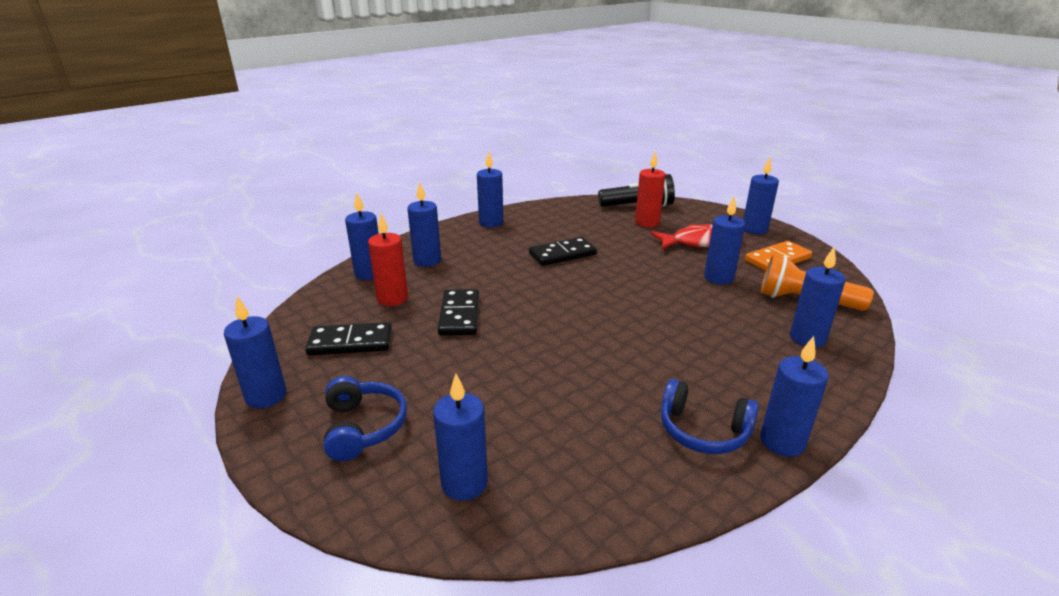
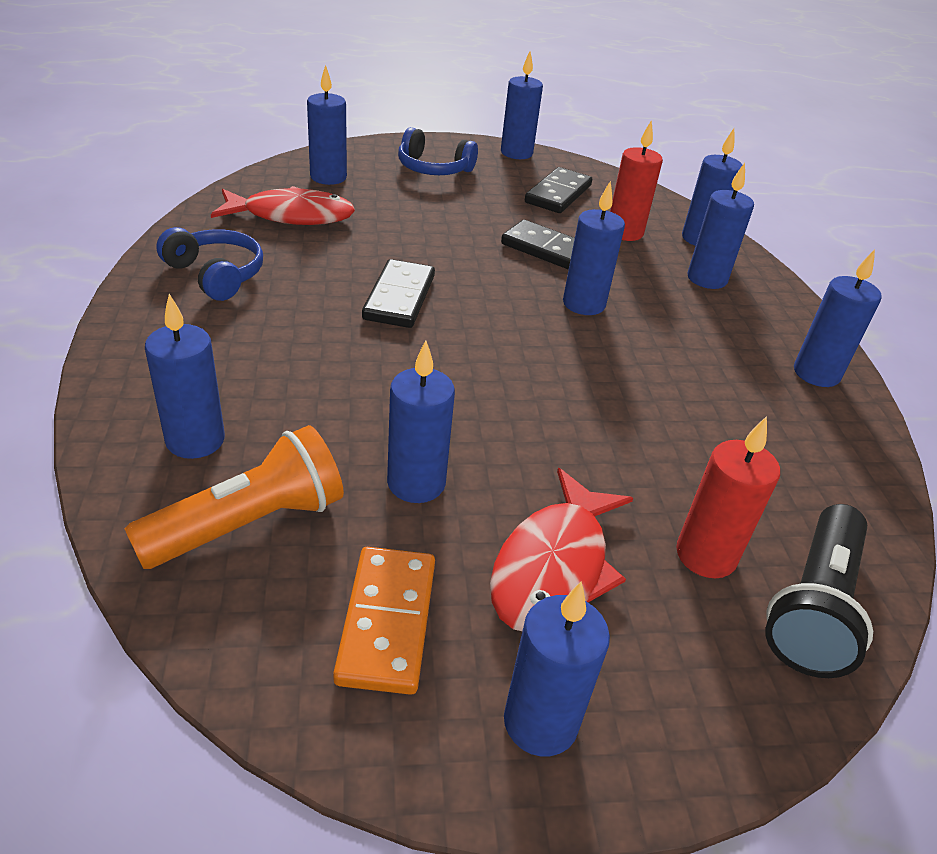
camera: 120 degrees right, 10 degrees up
black domino [529,237,597,266] -> black domino moved to [362,259,435,328]
blue headphones [661,379,759,454] -> blue headphones turned 75 degrees clockwise [156,227,263,301]
blue candle [760,336,828,457] -> blue candle moved to [563,181,625,315]
none -> red fish [211,186,355,225]

